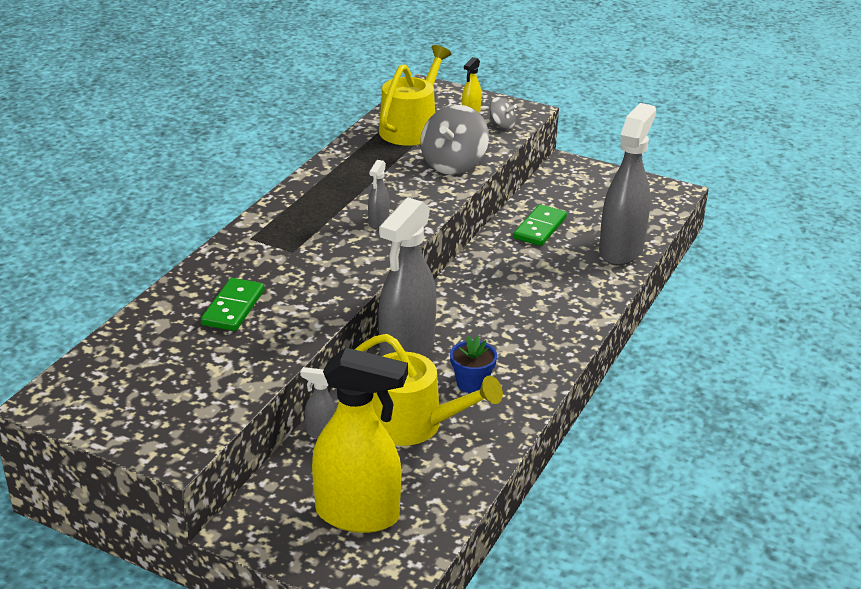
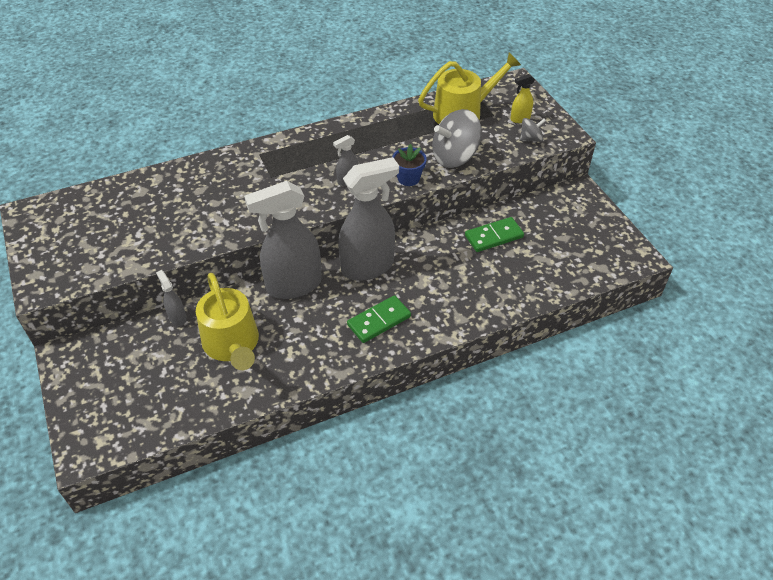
camera: 40 degrees right, 15 degrees up
green domino [201,278,264,331] -> green domino moved to [347,295,411,343]
yellow spray bottle [312,348,408,533] -> none
blue flower pot [450,336,497,393] -> blue flower pot moved to [392,144,427,186]
grey spinning top [490,97,517,129] -> grey spinning top turned 90 degrees counterclockwise [520,118,546,142]
grey spray bottle [599,103,656,265] -> grey spray bottle moved to [338,157,399,281]

